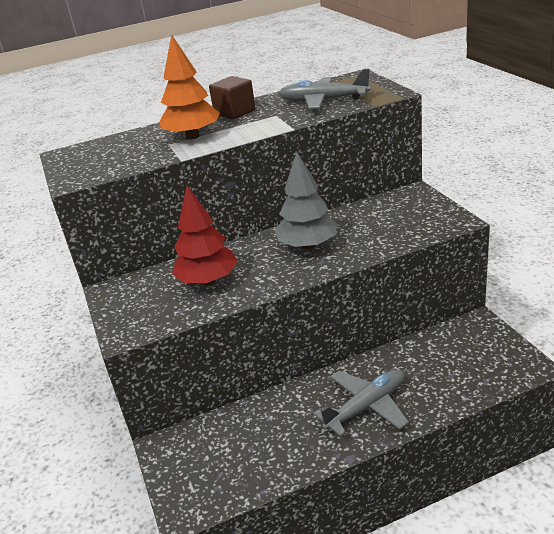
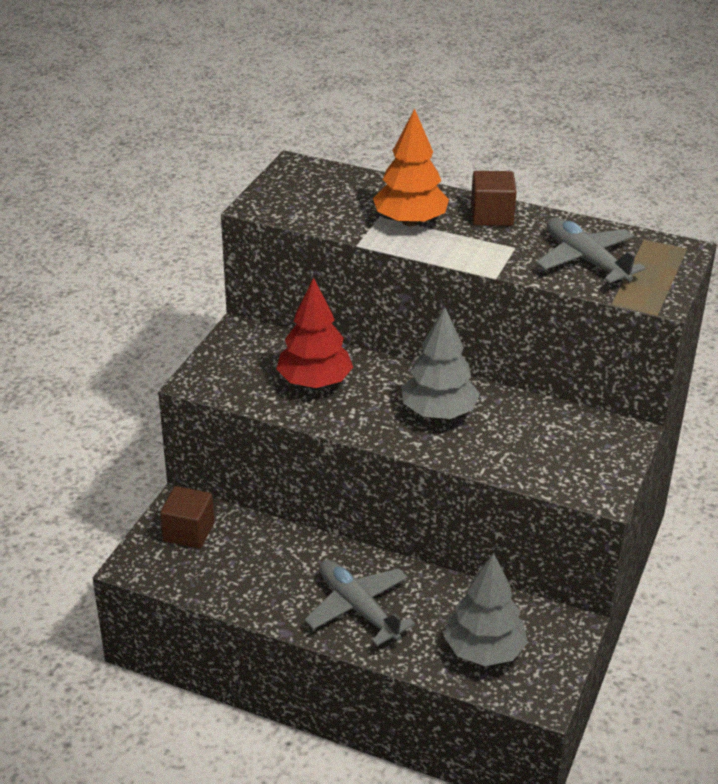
camera: 40 degrees right, 5 degrees up
grey plane [313,369,409,437] -> grey plane turned 135 degrees counterclockwise [304,560,415,646]
none -> brown cube [160,486,214,548]
none -> grey tree [444,553,528,666]

